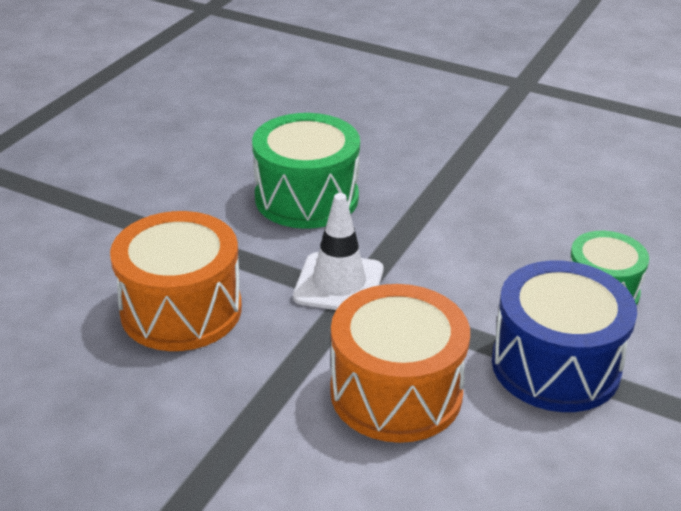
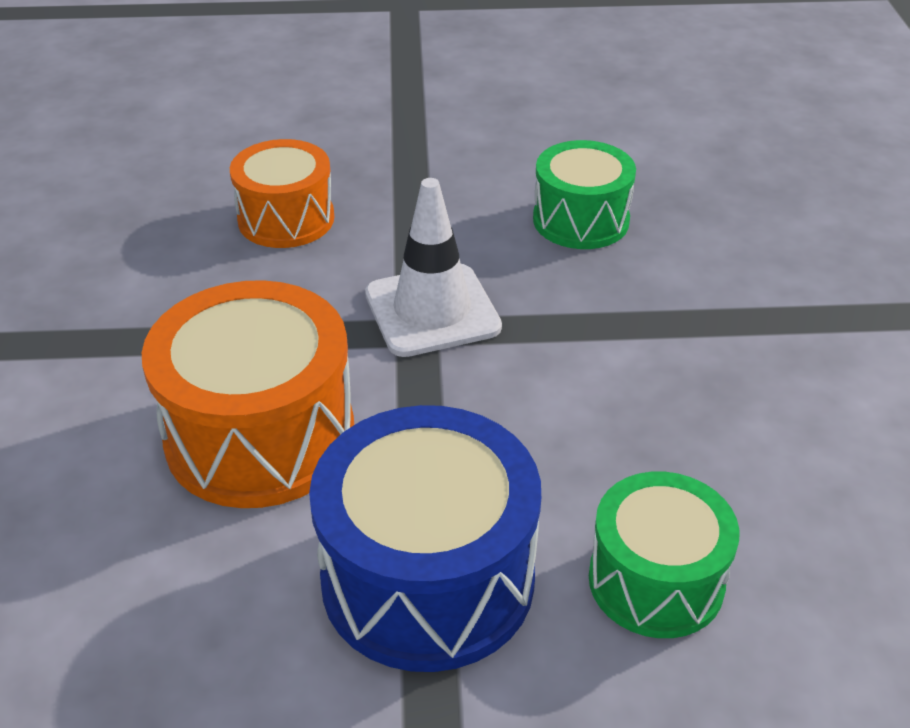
camera: 60 degrees right, 5 degrees up
orange drum [110,211,242,351] -> orange drum [230,139,334,248], size x0.63
green drum [252,113,360,229] -> green drum [533,140,636,249], size x0.63

